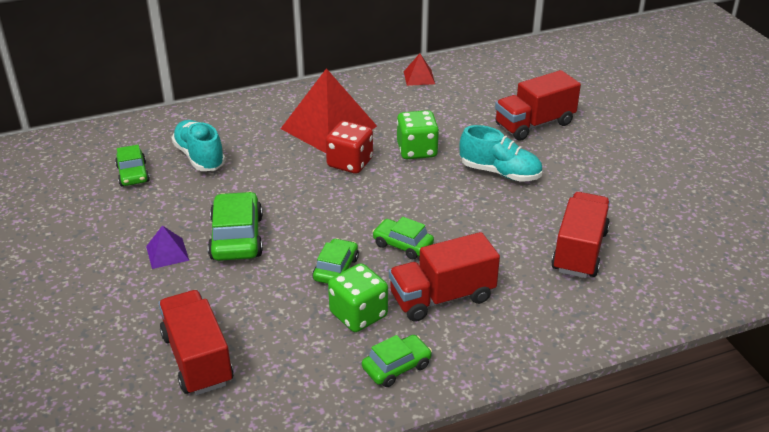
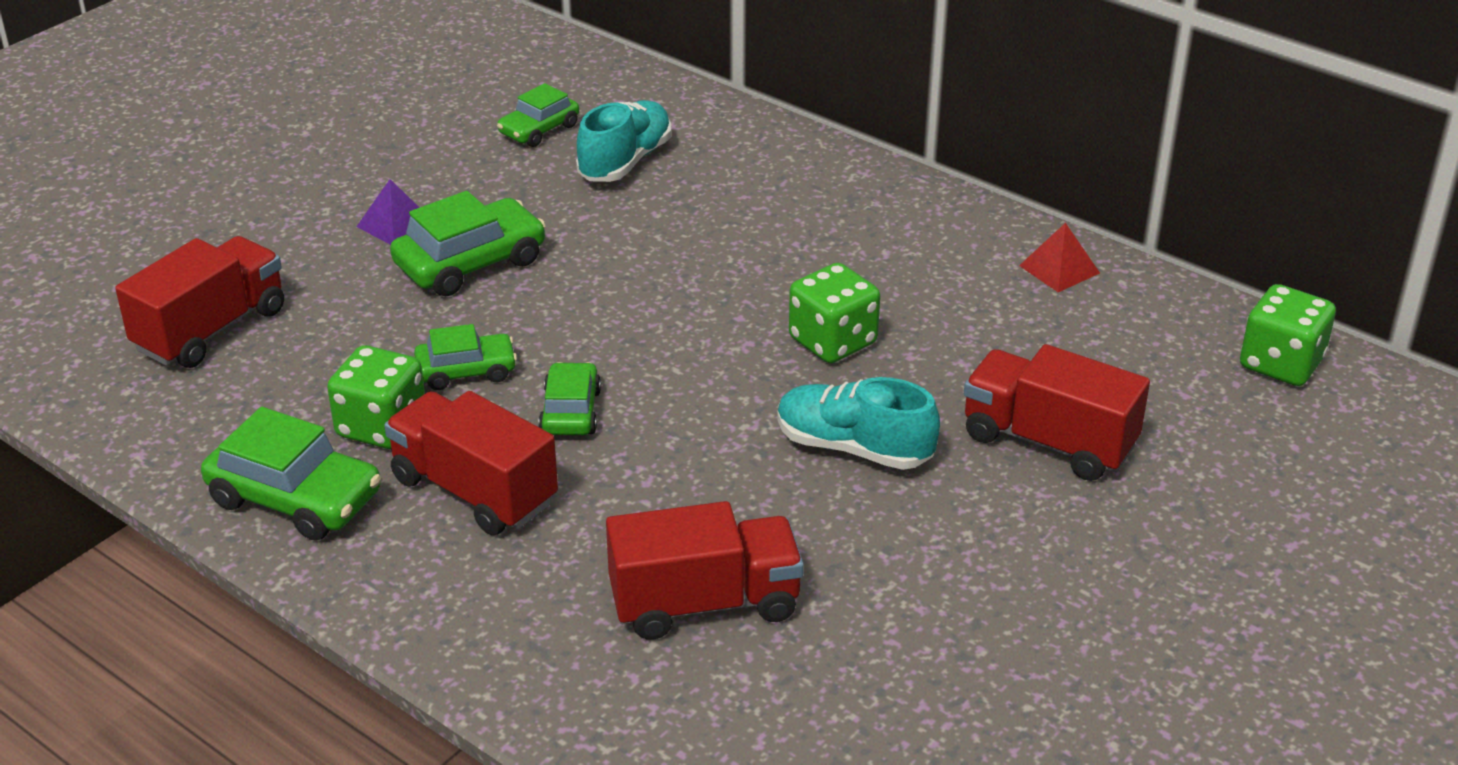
camera: 60 degrees right, 0 degrees up
red pyramid [281,68,377,153] -> none
red dice [326,121,373,174] -> none
green car [362,335,432,387] -> green car [201,407,381,541], size x1.60
turquoise shoe [459,125,542,182] -> turquoise shoe turned 120 degrees clockwise [777,377,940,470]
none -> green dice [1240,284,1336,386]

